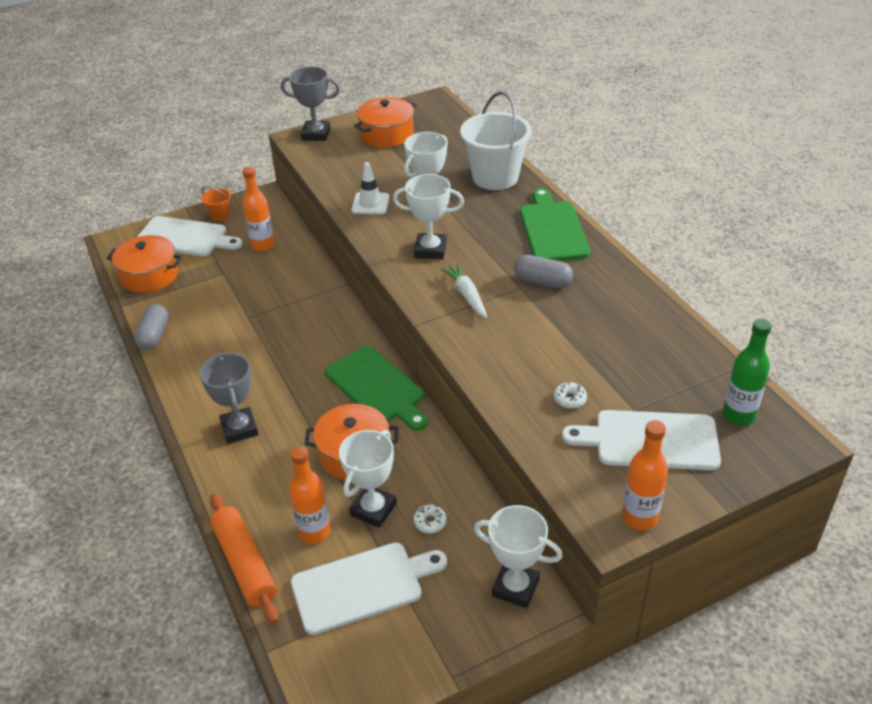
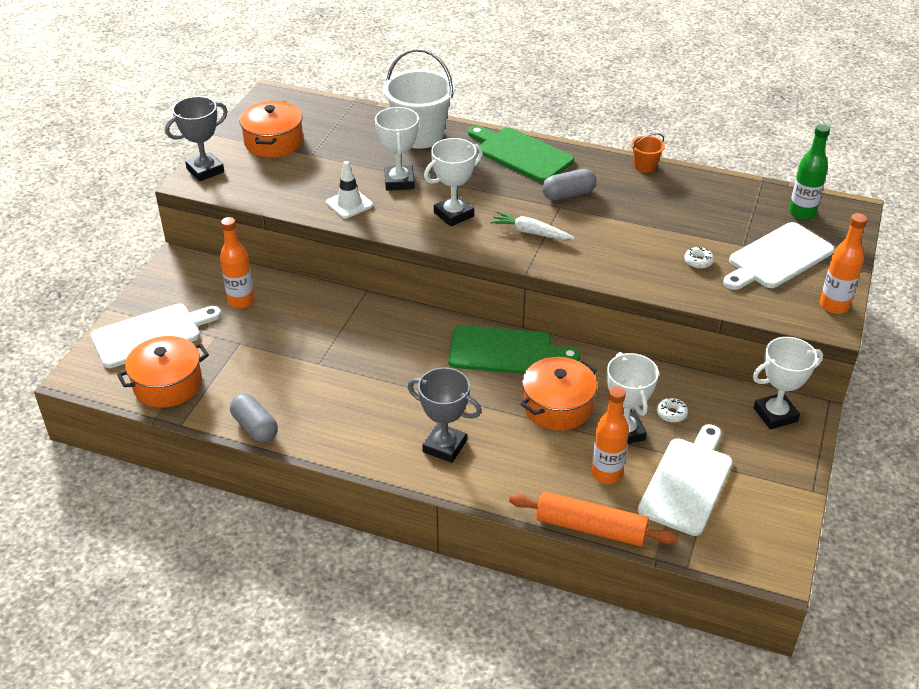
camera: 45 degrees left, 0 degrees up
orange bucket [201,186,231,221] -> orange bucket moved to [631,133,665,173]

